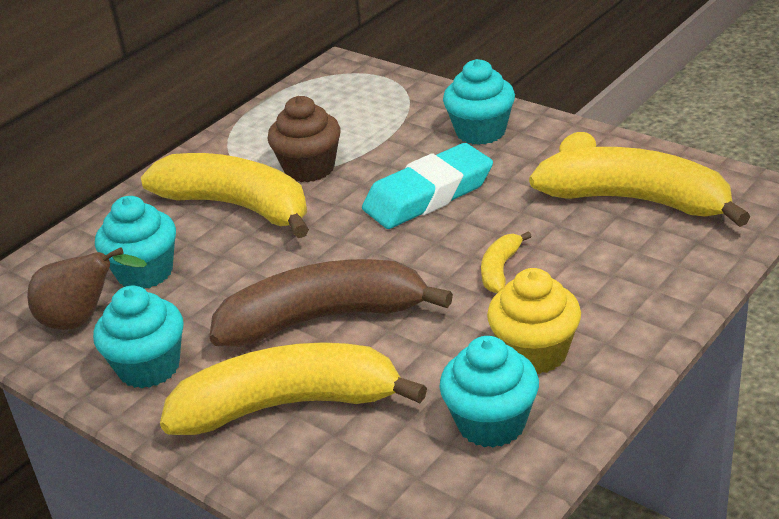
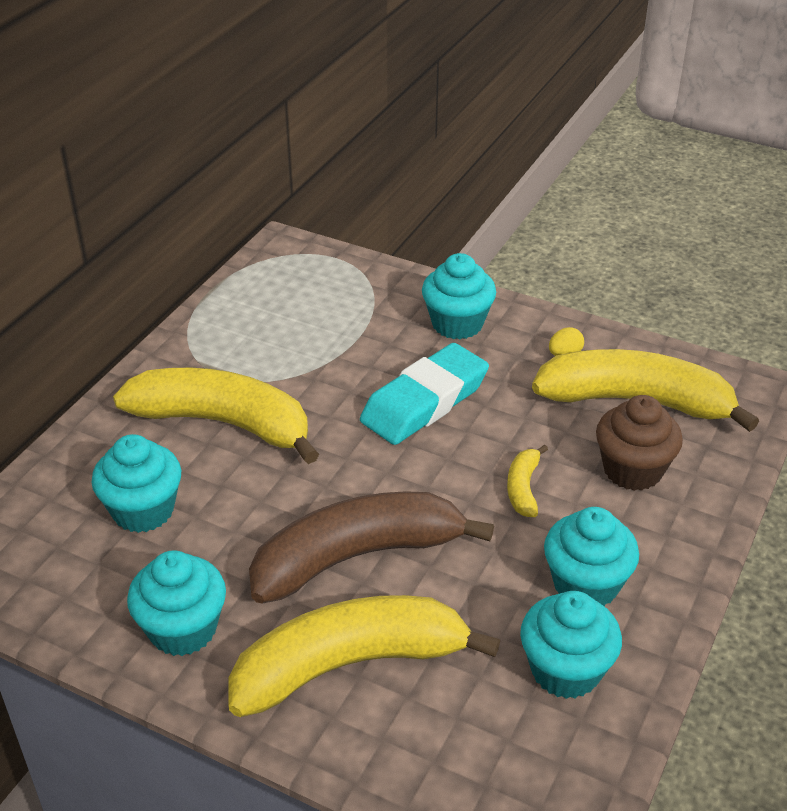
camera: 15 degrees left, 5 degrees up
brown pear [27,247,147,330] -> none
brown cupcake [268,96,341,182] -> brown cupcake moved to [596,395,683,491]
yellow cupcake [487,268,581,374] -> turquoise cupcake [544,507,639,606]

